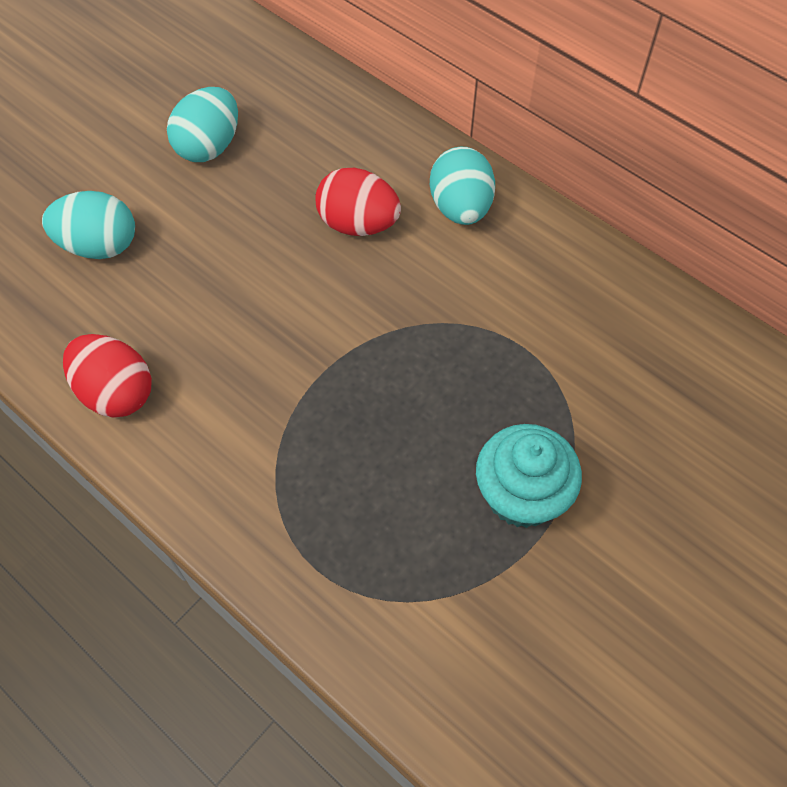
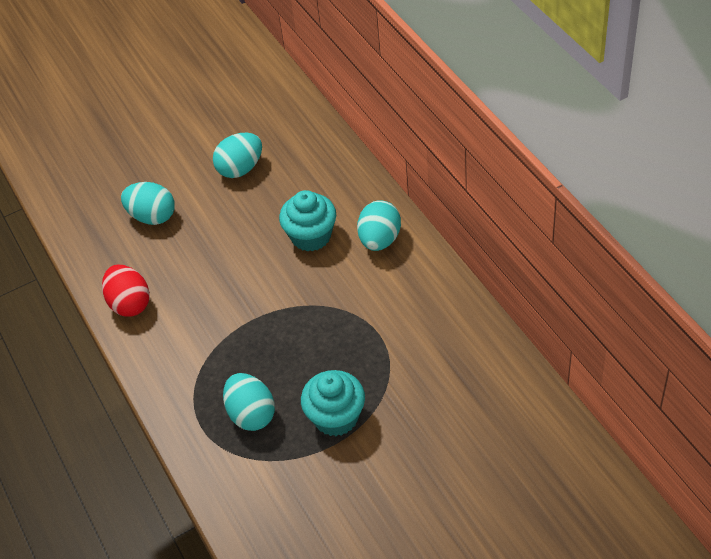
camera: 25 degrees right, 10 degrees down
red egg [315,168,401,236] -> turquoise cupcake [279,190,336,252]
none -> turquoise egg [223,373,275,431]

